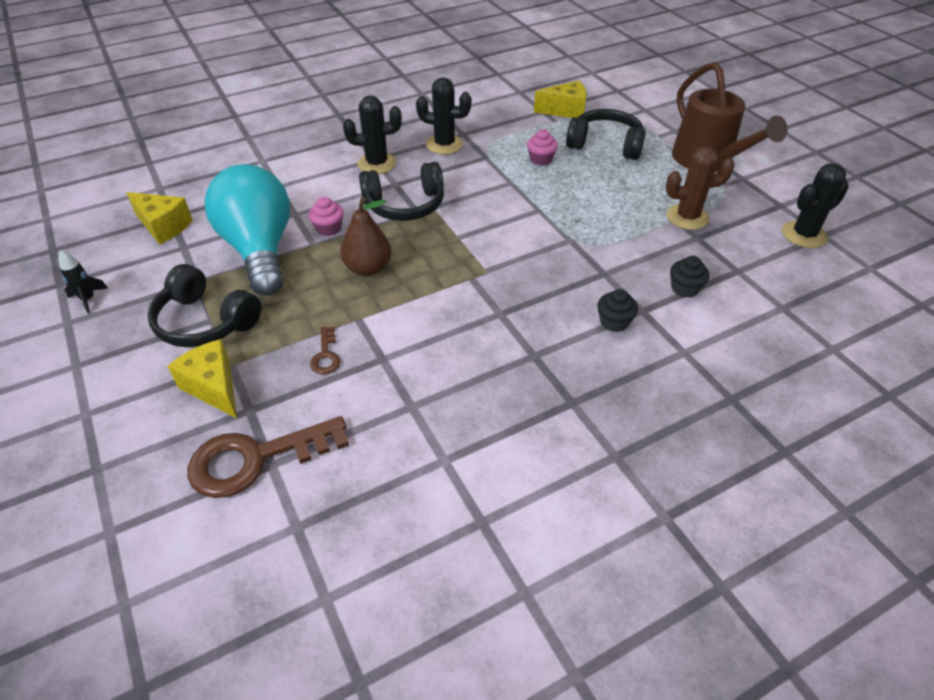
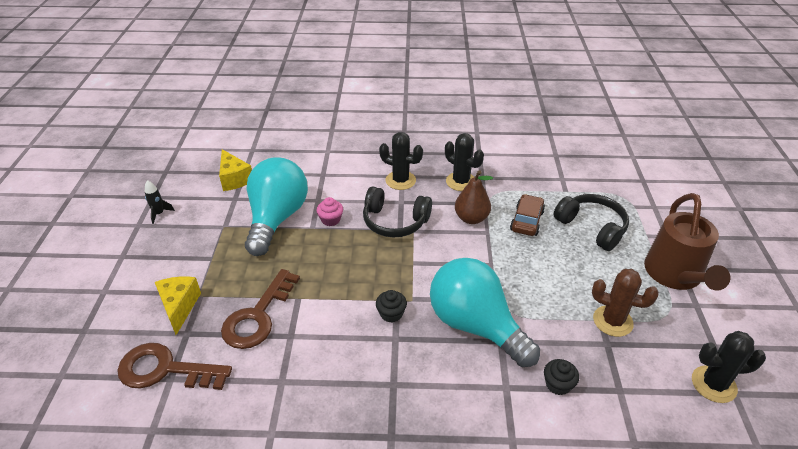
camera: 30 degrees right, 5 degrees down
black headphones [148,264,262,347] -> none
brown key [310,327,340,374] -> brown key [221,269,300,349], size x2.18
brown pear [340,197,392,276] -> brown pear moved to [455,170,493,224]
pink cupcake [527,129,558,165] -> brown car [510,194,545,236]
yellow cheese [534,80,587,118] -> none
black cupcake [597,289,638,332] -> black cupcake moved to [376,290,407,323]
none -> turquoise light bulb [430,258,540,367]

